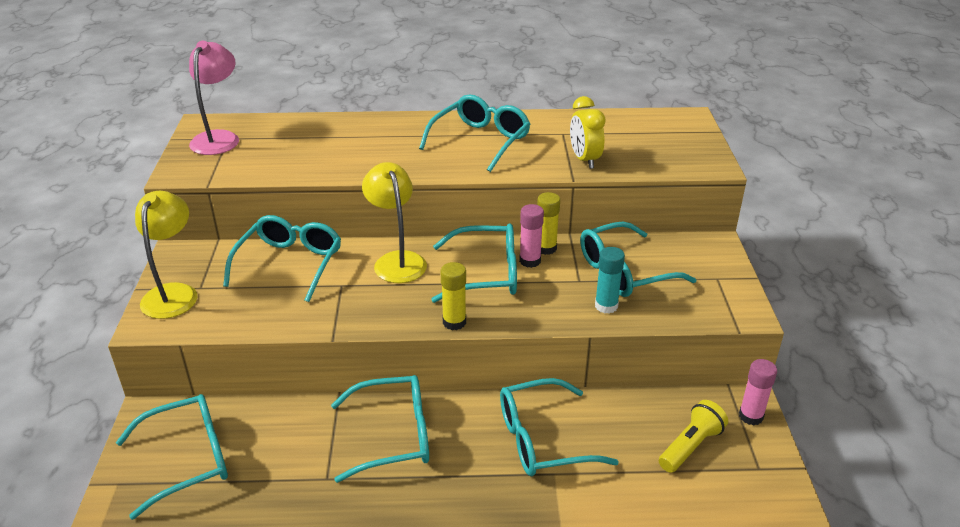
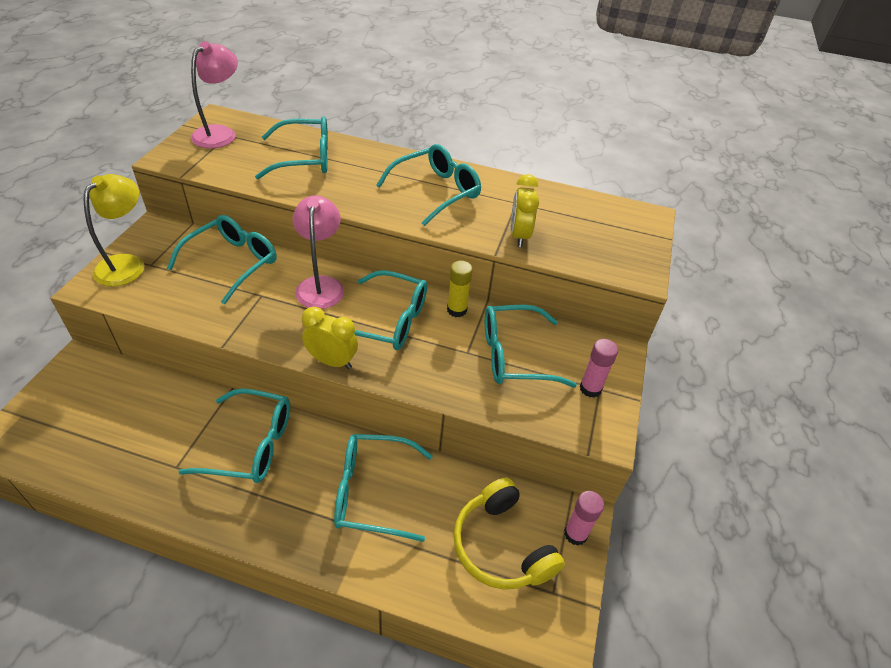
camera: 15 degrees right, 10 degrees up
turquoise glasses [116,394,228,520] -> turquoise glasses moved to [255,116,328,179]
yellow lamp [362,162,427,283] -> pink lamp [292,195,344,309]
yellow glue stick [440,262,466,330] -> yellow clock [302,307,358,369]
pink glue stick [519,204,544,268] -> pink glue stick moved to [580,339,618,398]
turquoise glue stick [595,247,625,314] -> none
yellow flashlight [659,400,728,473] -> yellow headphones [453,478,565,590]

